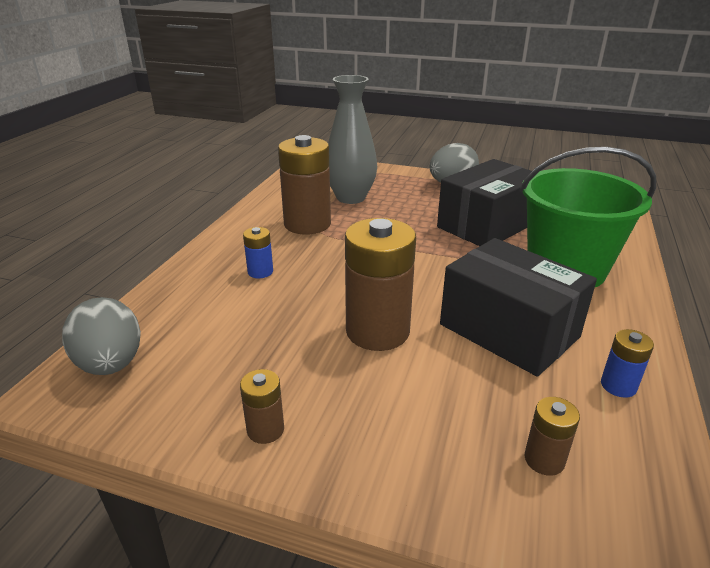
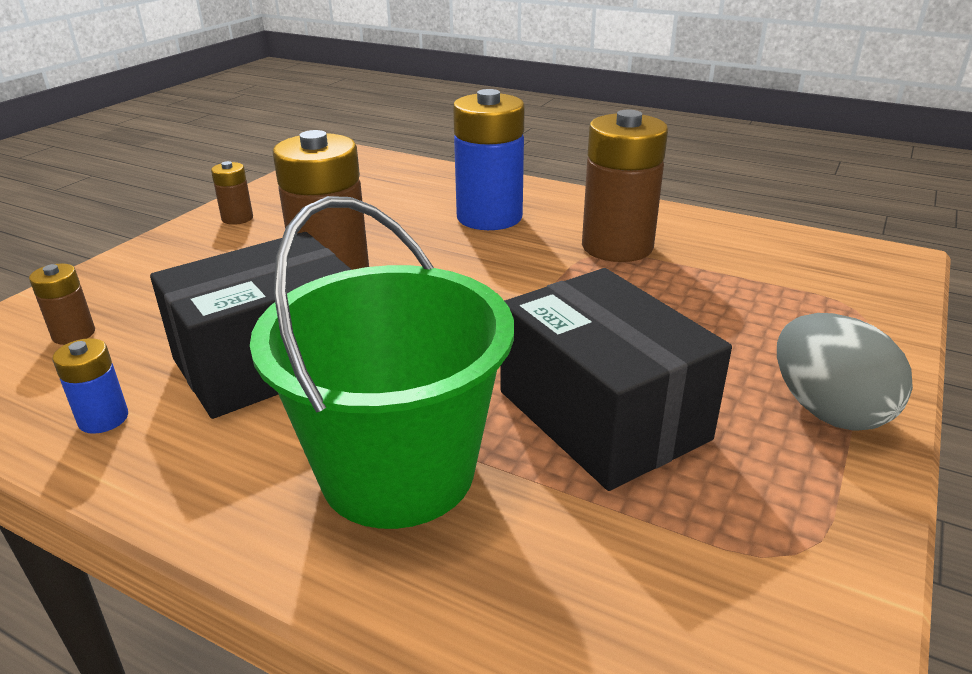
camera: 100 degrees right, 0 degrees up
grey egg [62,297,141,375] -> none
blue battery [243,227,273,278] -> blue battery [453,89,525,230], size x2.13
grey vase [328,75,377,204] -> none

